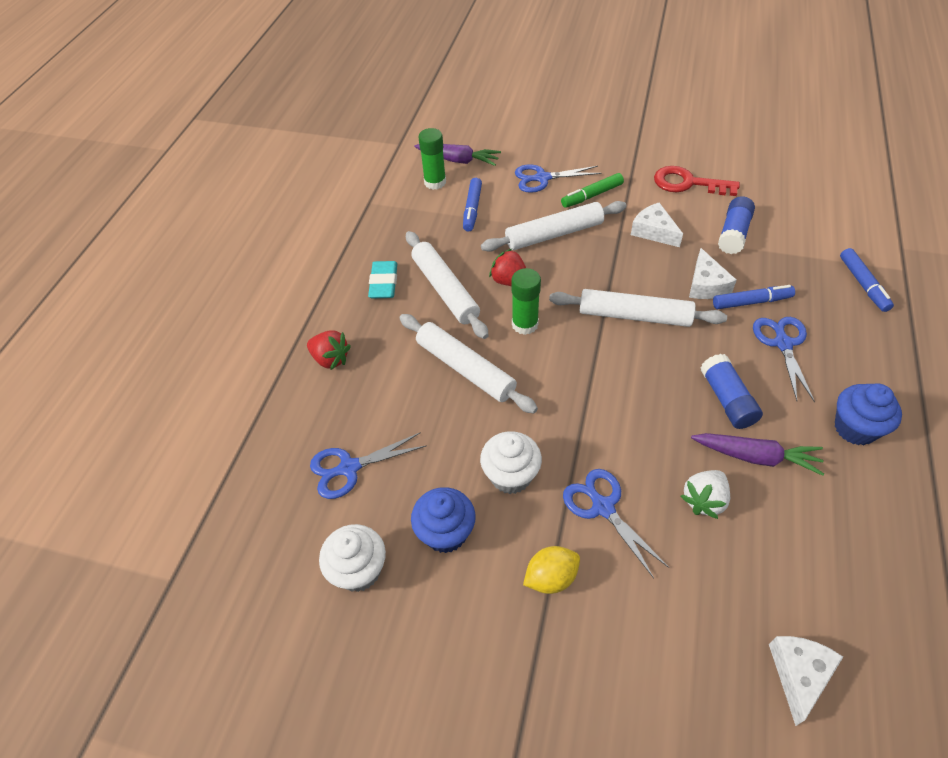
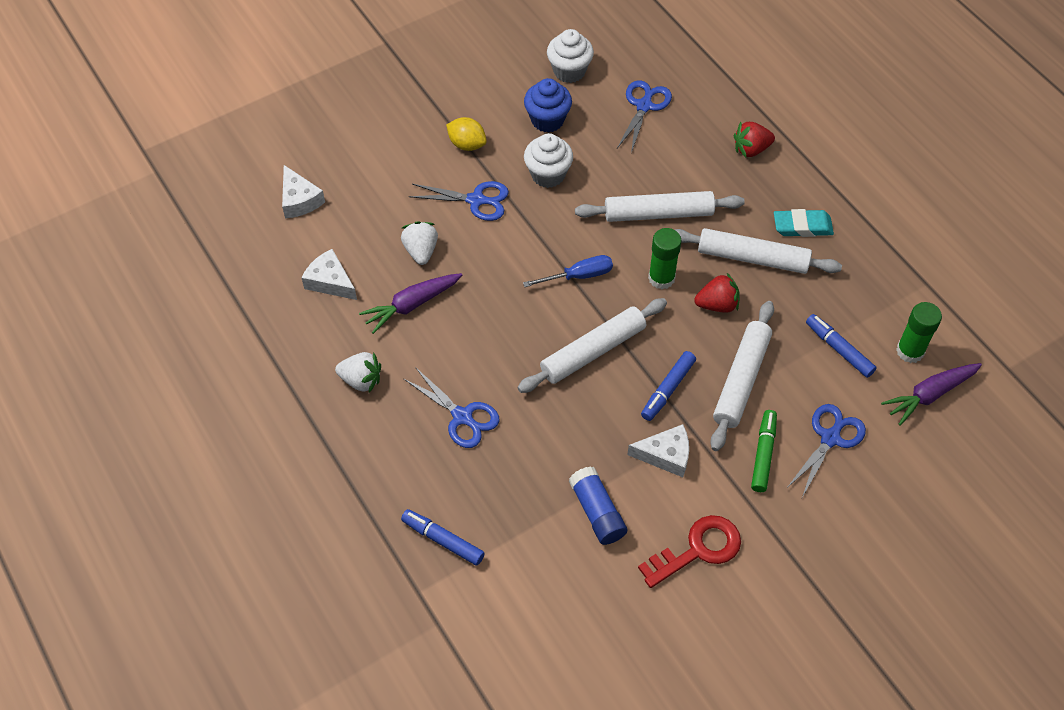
camera: 130 degrees right, 5 degrees up
turquoise eraser [368,261,397,298] -> turquoise eraser turned 45 degrees counterclockwise [774,209,834,237]
yellow lemon [523,546,580,594] -> yellow lemon turned 75 degrees counterclockwise [446,117,487,151]
white cheese [689,248,737,299] -> white cheese moved to [302,249,357,300]
blue glue stick [700,354,763,429] -> none
blue marker [713,285,795,309] -> blue marker moved to [641,351,696,421]
blue cupcake [835,383,902,445] -> white strawberry [335,352,381,392]
none -> blue screwdriver [523,255,613,287]

